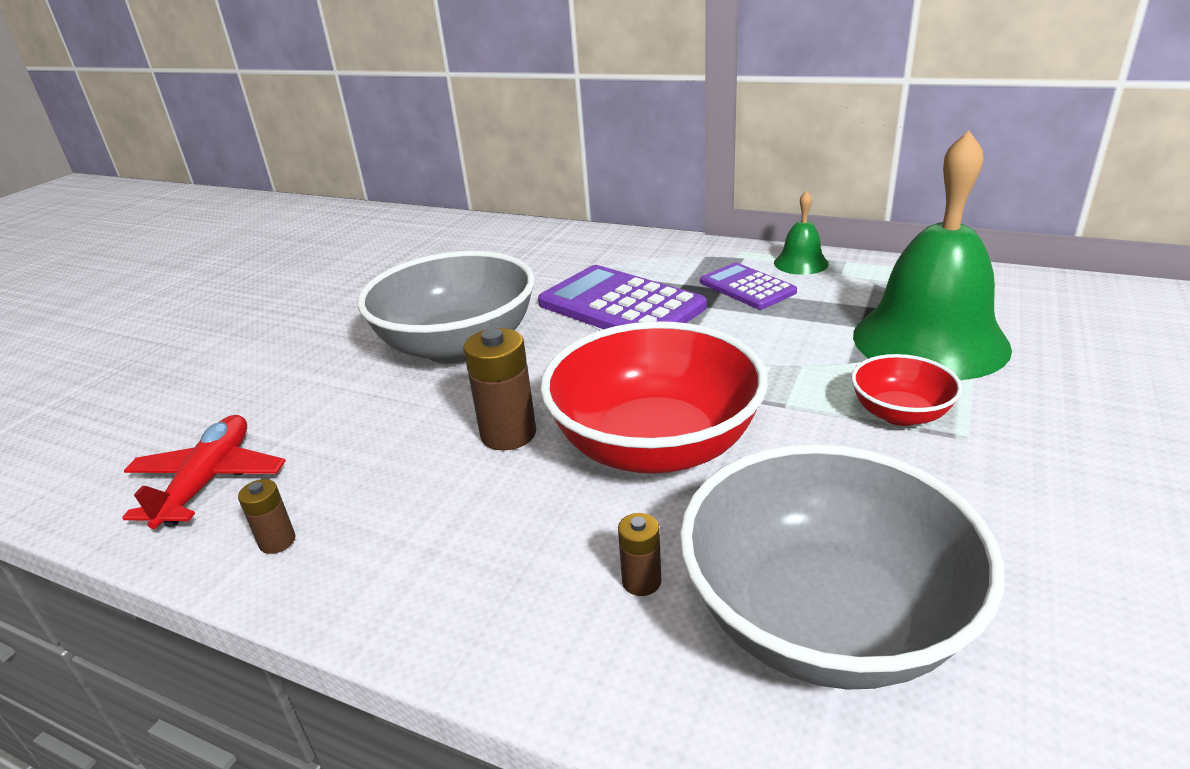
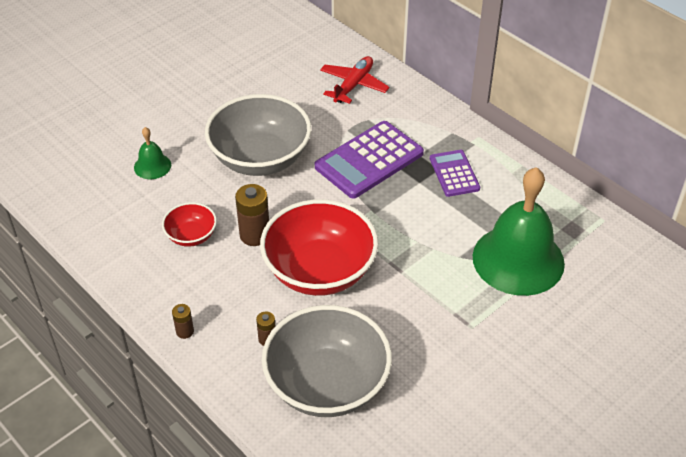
camera: 20 degrees right, 15 degrees up
red plane [122,415,286,529] -> red plane moved to [320,56,389,104]
brown battery [238,479,296,554] -> brown battery moved to [172,304,194,339]
purple calculator [538,265,707,329] -> purple calculator turned 105 degrees counterclockwise [315,121,424,199]
green bell [774,191,829,275] -> green bell moved to [134,127,171,179]
red bowl [851,354,962,426] -> red bowl moved to [162,202,217,247]

